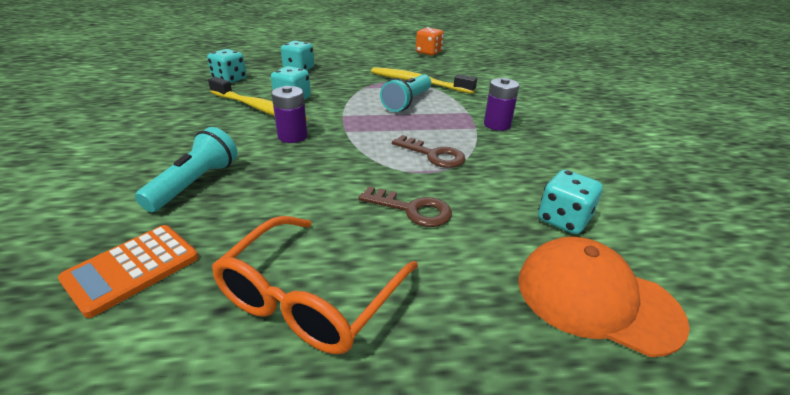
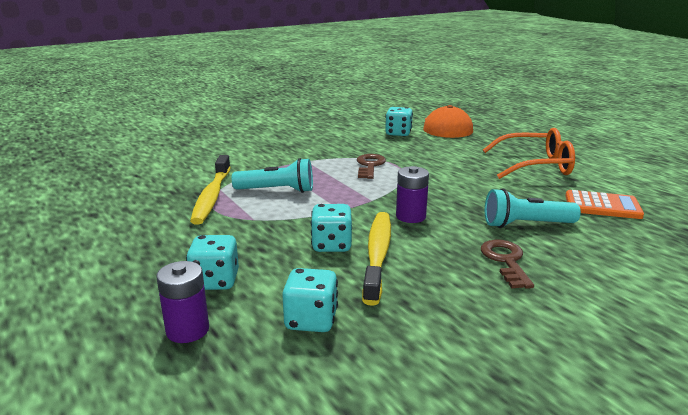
camera: 115 degrees left, 10 degrees down
brown key [358,186,452,227] -> brown key moved to [481,240,534,289]
orange dice [416,27,444,56] -> none
purple battery [484,78,519,131] -> purple battery moved to [156,261,209,343]

